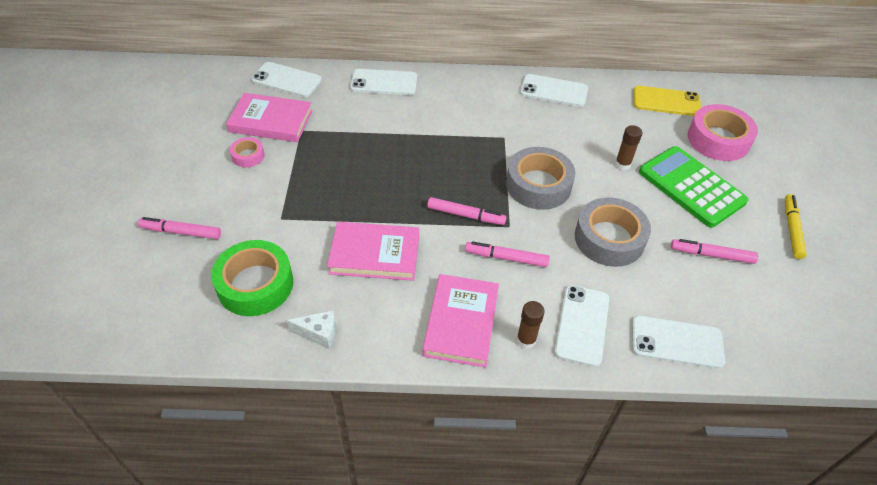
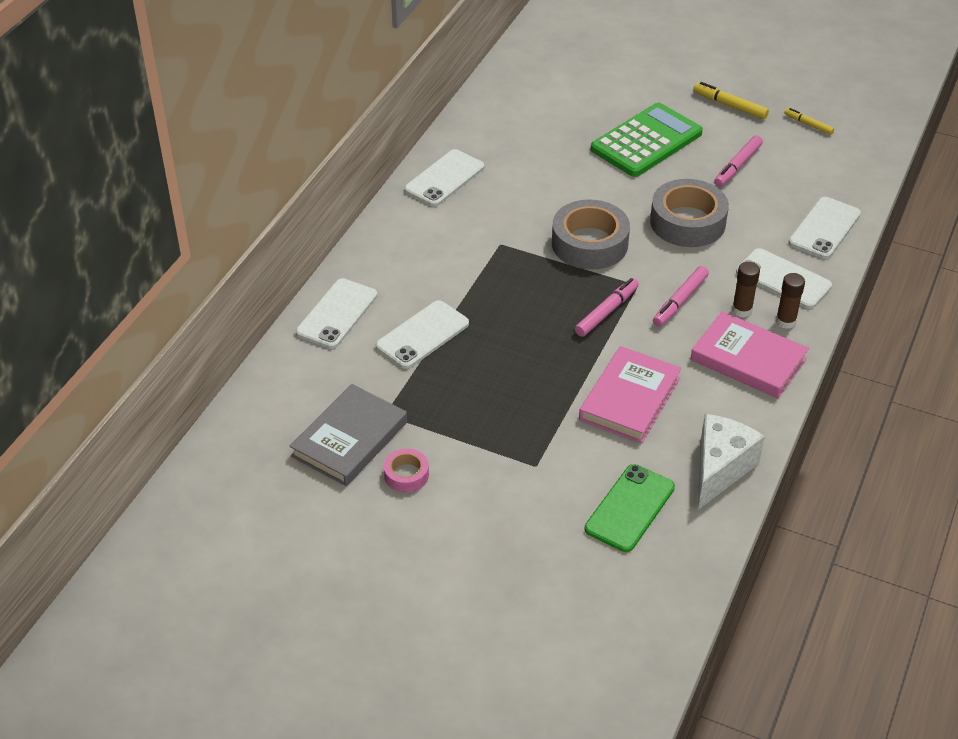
camera: 65 degrees left, 5 degrees down
pink marker [138,217,221,239] -> none
green tape [211,240,293,316] -> green phone [584,464,675,552]
pink book [226,93,313,142] -> grey book [289,384,407,486]
white phone [251,62,322,97] -> white phone moved to [376,300,469,369]
white cheese [287,310,336,349] -> white cheese [698,414,765,510], size x1.75
brown glue stick [615,125,642,170] -> brown glue stick moved to [732,262,760,317]
yellow phone [633,86,701,116] -> none
green calculator [639,146,748,227] -> green calculator turned 150 degrees clockwise [591,103,703,177]
pink tape [688,104,758,161] -> none
none -> yellow marker [784,108,834,135]

